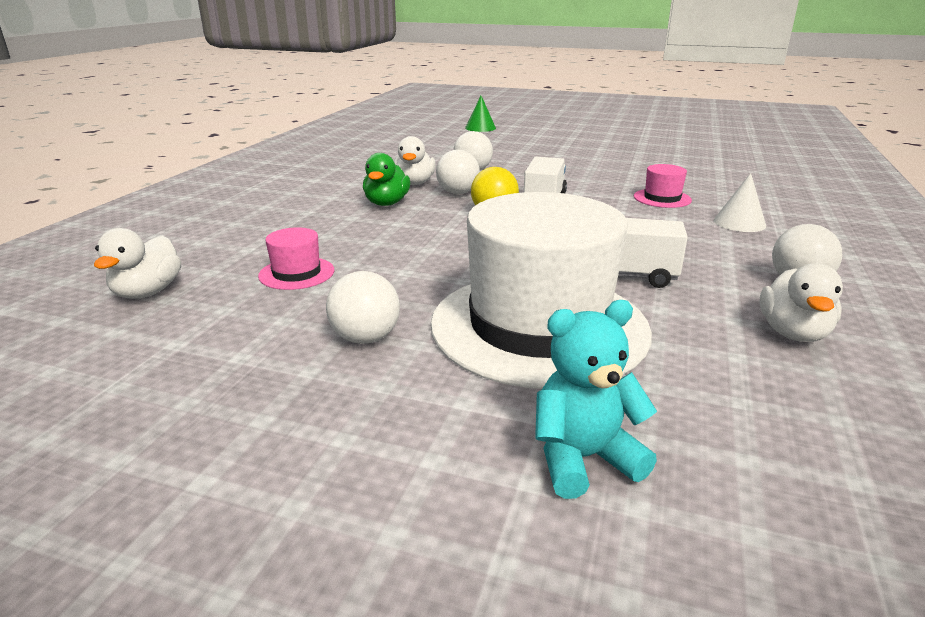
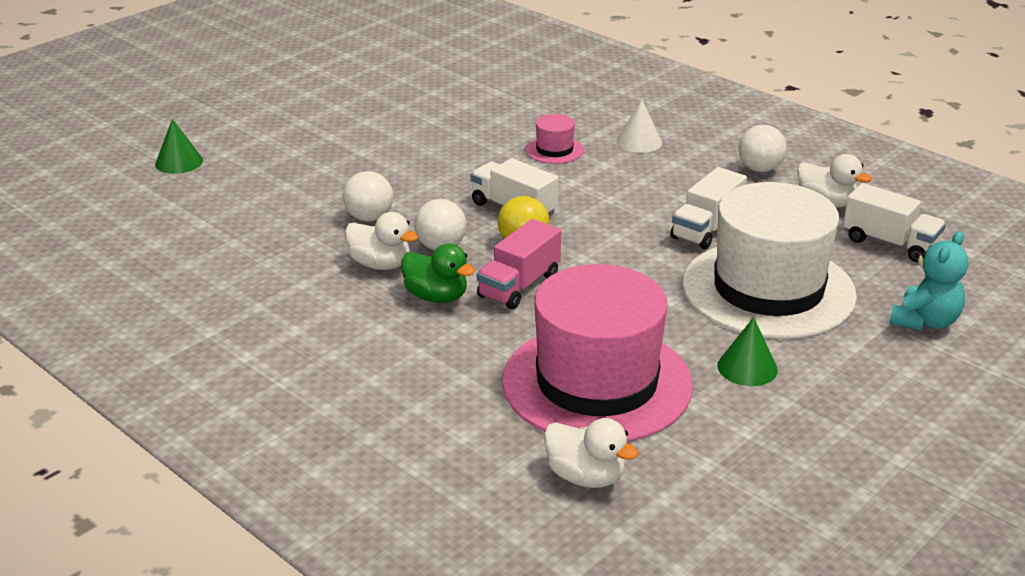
camera: 65 degrees left, 5 degrees up
pink hat [258,227,334,290] -> pink hat [502,264,693,442], size x2.49
white ball [326,271,400,344] -> green cone [717,317,778,386]
turquoise teddy bear [535,300,657,499] -> turquoise teddy bear turned 150 degrees counterclockwise [889,231,969,330]
none -> pink truck [477,219,561,309]
none -> white truck [843,183,946,262]

